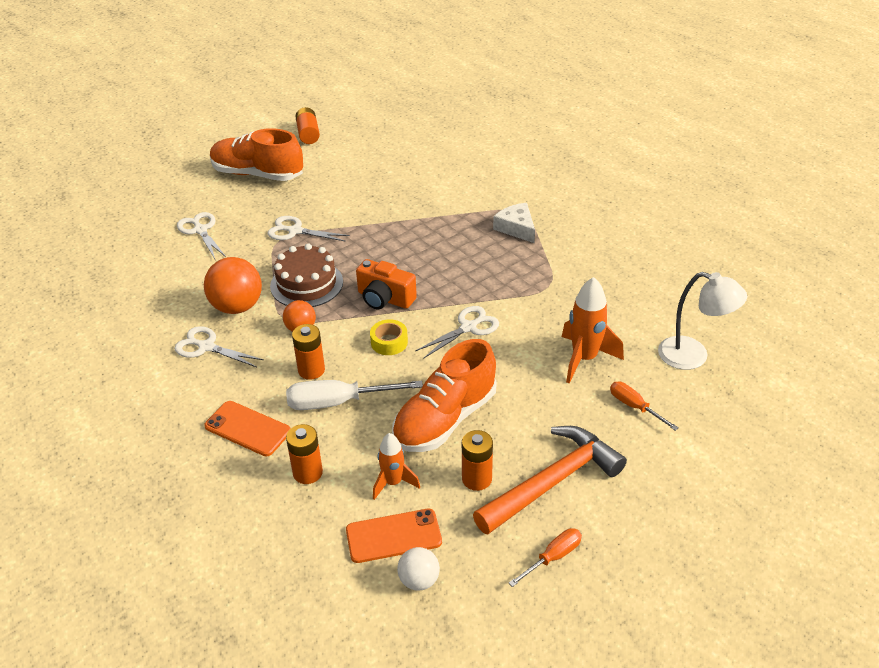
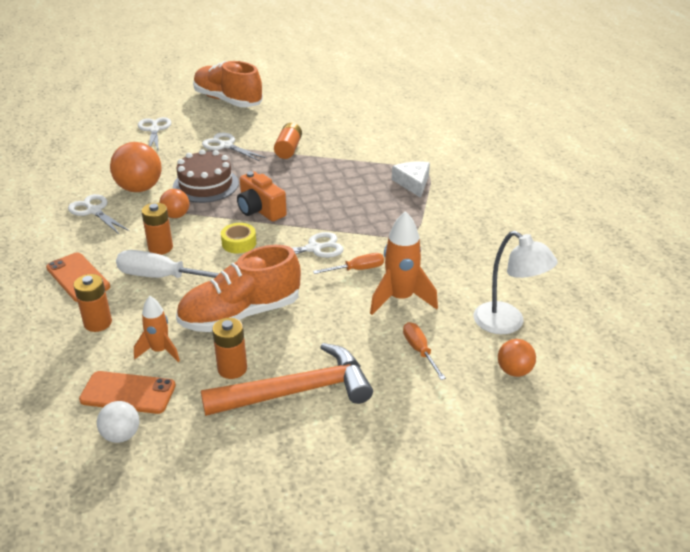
camera: 20 degrees right, 5 degrees down
orange battery [295,107,320,144] -> orange battery moved to [274,123,302,159]
orange screwdriver [509,528,582,587] -> orange screwdriver moved to [313,253,384,274]
none -> orange ball [498,339,536,377]

